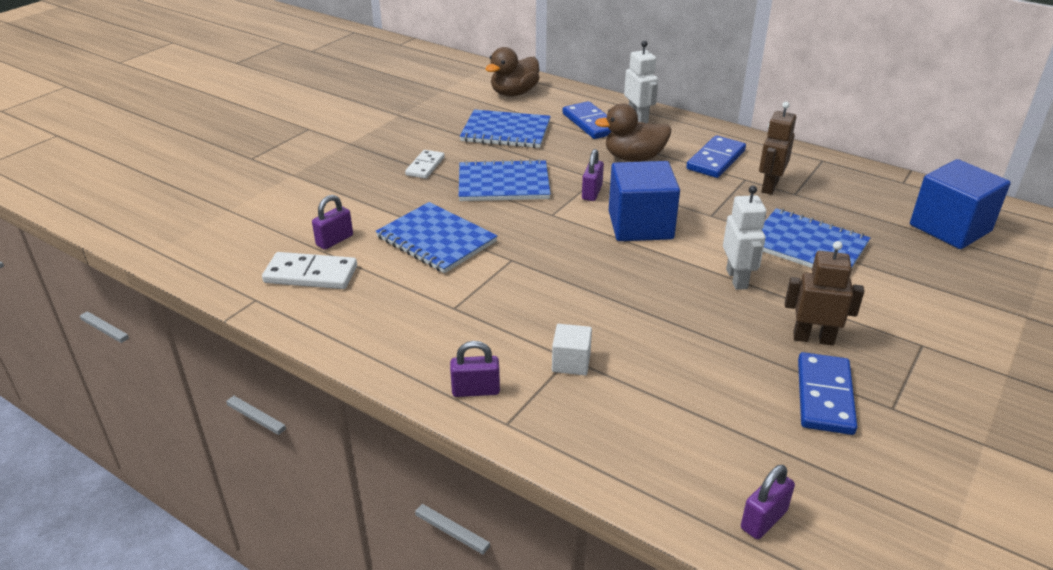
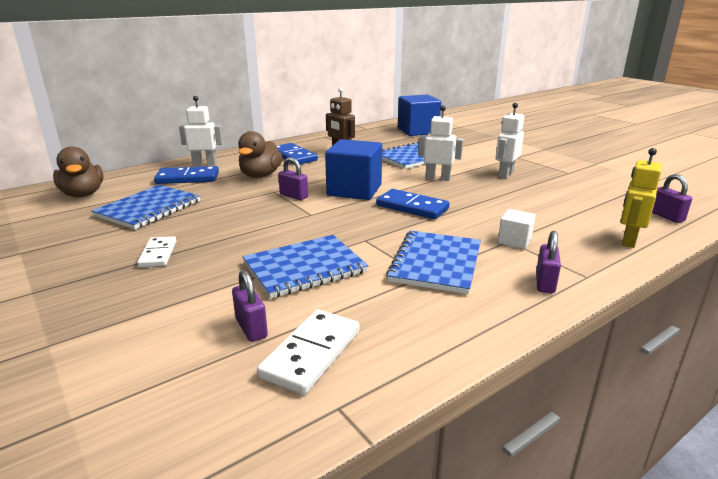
camera: 70 degrees left, 10 degrees down
white domino [405,150,445,179] -> white domino turned 45 degrees clockwise [137,236,176,267]
blue notebook [459,159,551,201] -> blue notebook moved to [386,231,481,294]
brown robot [785,241,864,346] -> white robot [496,103,524,179]
blue domino [798,352,857,435] -> blue domino moved to [376,189,450,219]
none -> yellow robot [620,148,662,248]

